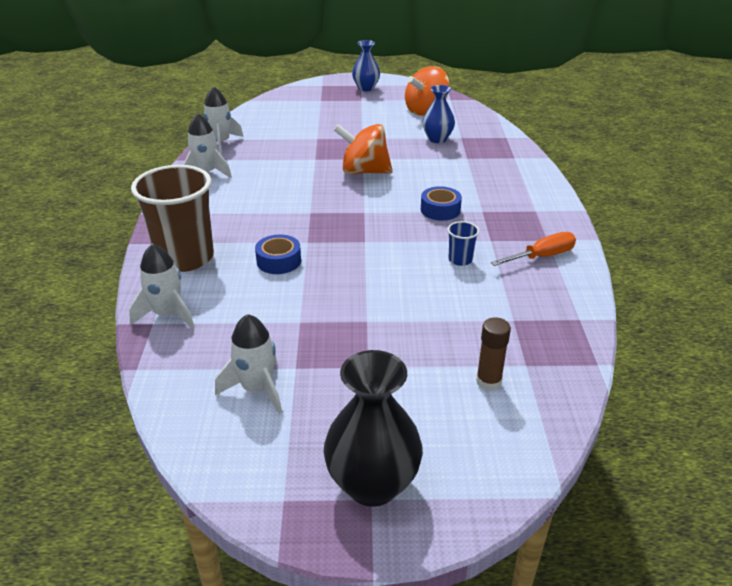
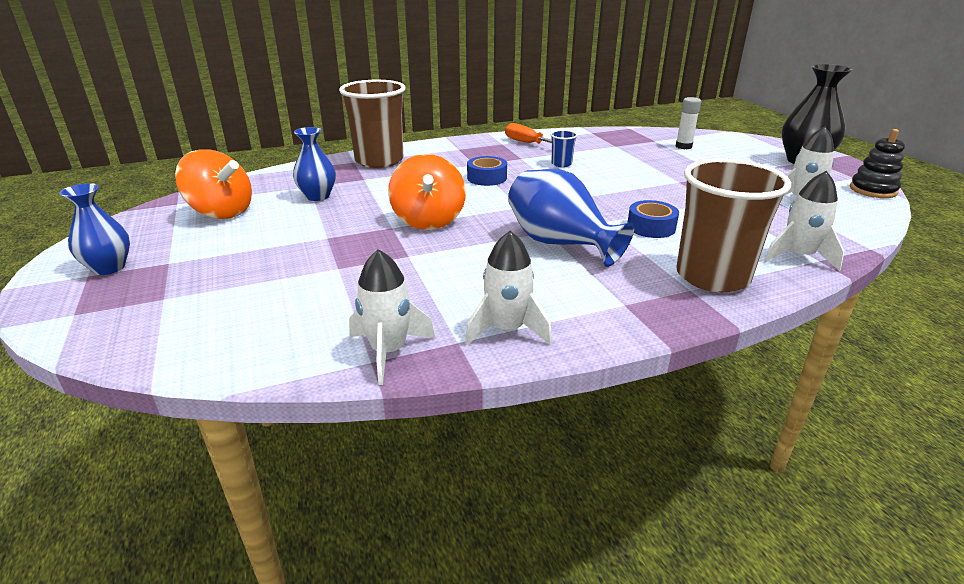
camera: 110 degrees left, 5 degrees down
brown glue stick [476,317,511,391] -> white glue stick [676,97,701,149]
none -> brown cup [339,80,406,168]
none -> blue vase [508,169,634,267]
none -> black stacking toy [850,129,905,198]

